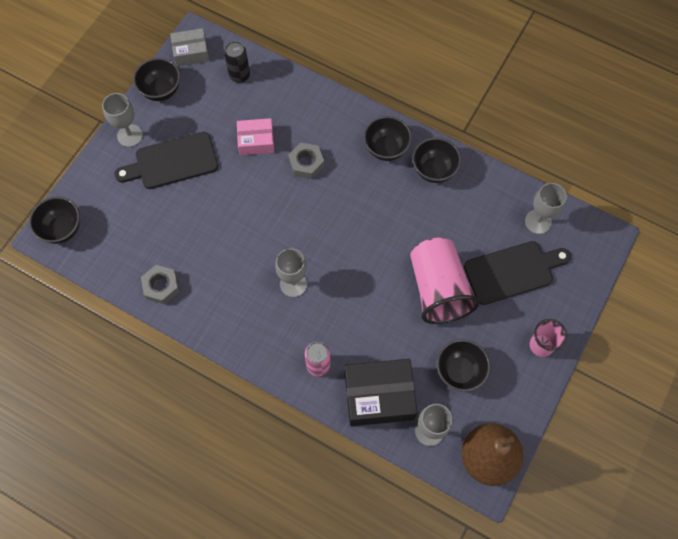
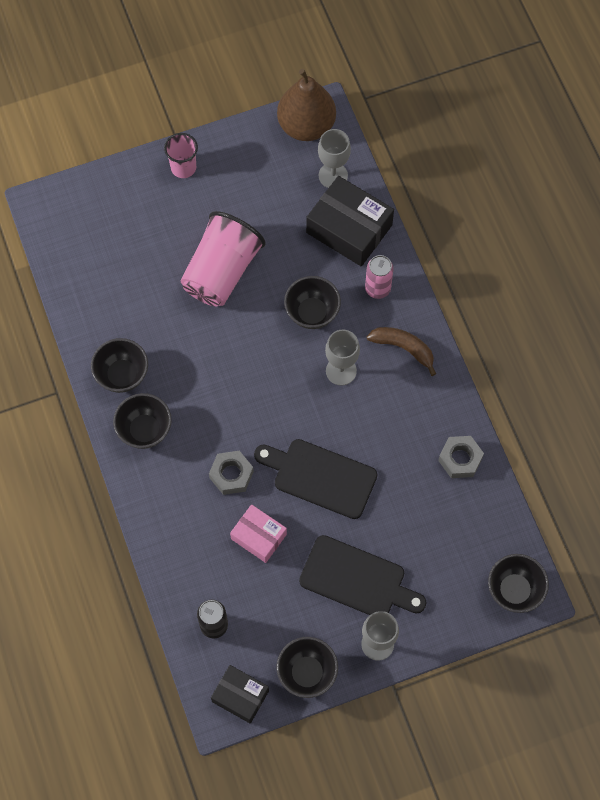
camera: 140 degrees left, 0 degrees up
grey box [170,28,209,66] -> black box [211,665,269,724]
black bowl [437,339,490,392] -> black bowl moved to [284,276,341,329]
black cutting board [464,241,571,305] -> black cutting board moved to [254,439,378,519]
grey goblet [525,183,567,234] -> none
none -> brown banana [367,327,436,376]

